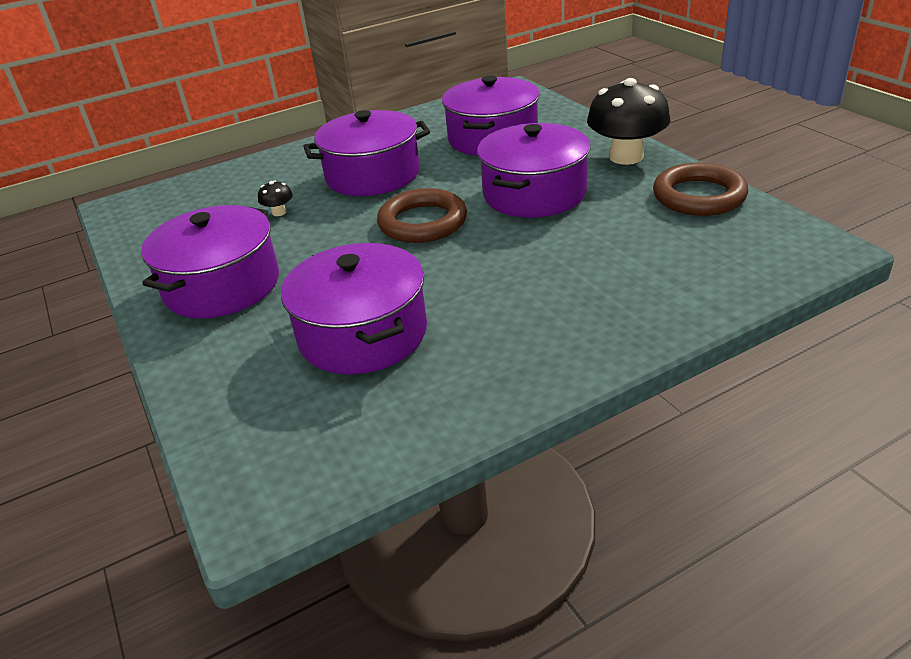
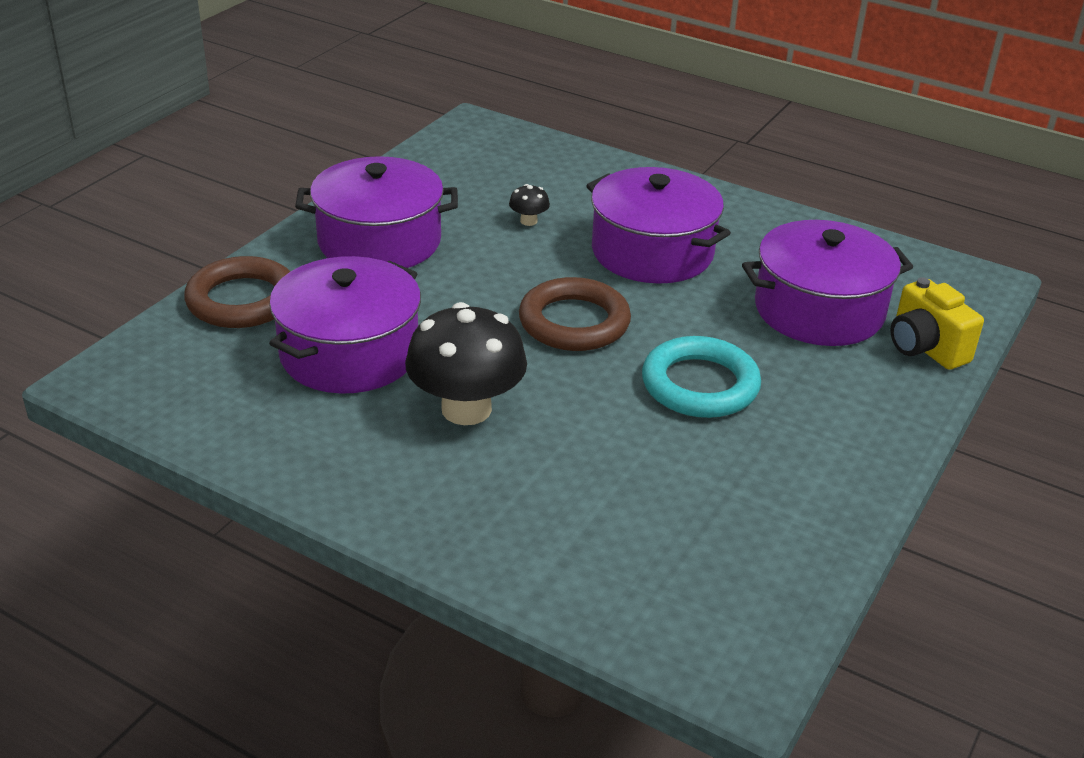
camera: 55 degrees right, 0 degrees up
purple pot [477,123,591,217] -> turquoise ring [642,336,761,418]
black mushroom [587,78,670,165] -> black mushroom moved to [405,302,527,425]
brown ring [653,163,748,216] -> brown ring moved to [184,256,291,328]
none -> yellow camera [890,277,984,370]

